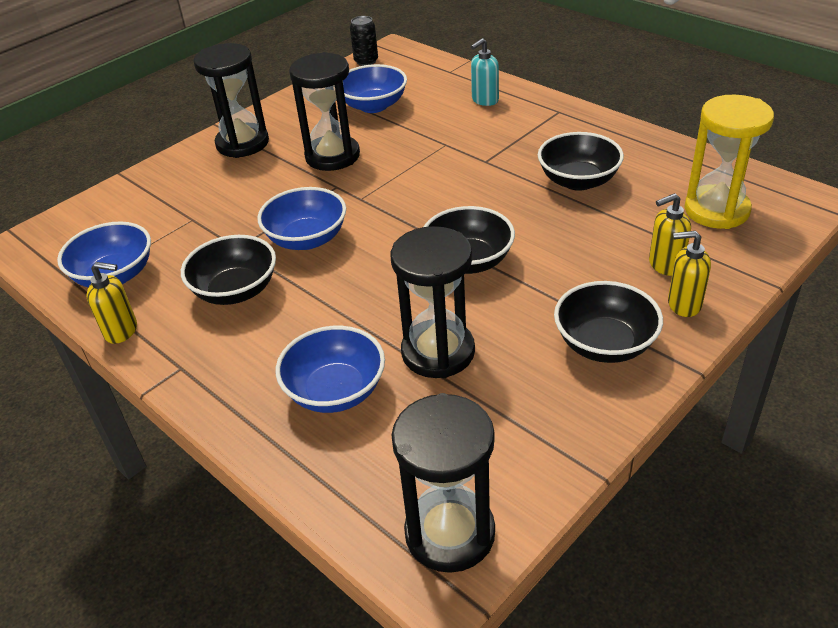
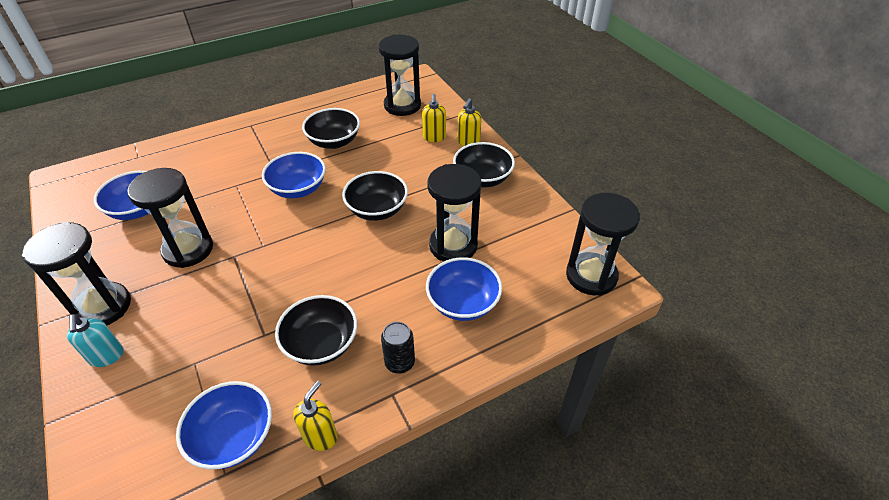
camera: 75 degrees left, 5 degrees up
blue bowl [257,187,346,250] -> blue bowl moved to [262,152,326,198]
black can [350,16,378,66] -> black can moved to [381,322,415,373]
turquoise soap dispenser [471,38,499,106] -> turquoise soap dispenser moved to [67,314,123,367]
yellow hourglass [684,95,774,229] -> black hourglass [378,34,421,116]

